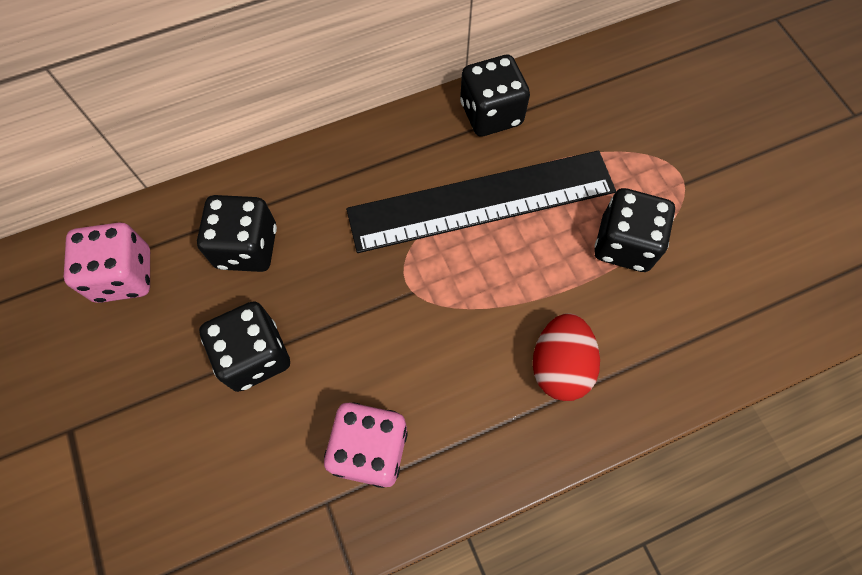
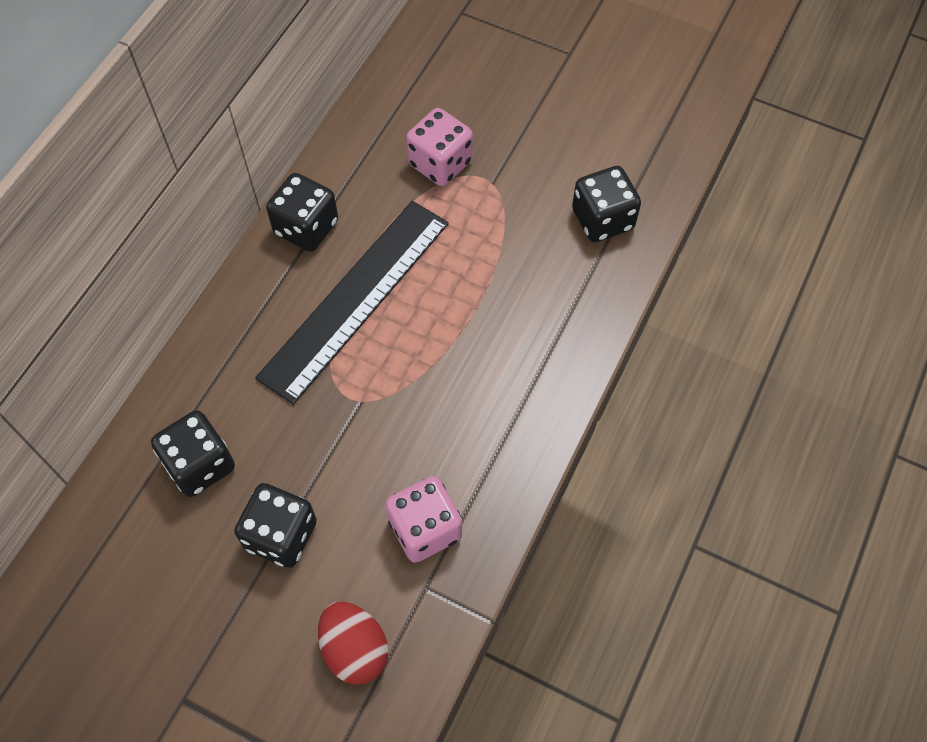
camera: 40 degrees left, 5 degrees down
pink dice [64,222,150,303] -> pink dice moved to [406,108,473,186]
red egg [533,313,600,401] -> red egg moved to [318,602,388,685]
black dice [594,188,675,272] -> black dice moved to [572,166,641,242]

